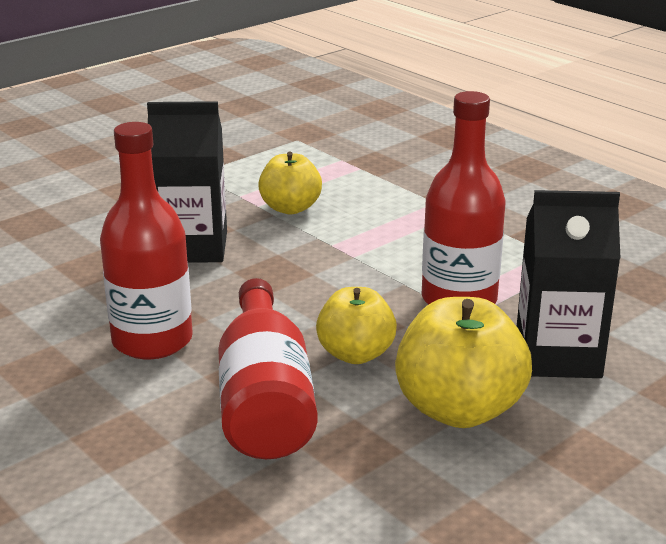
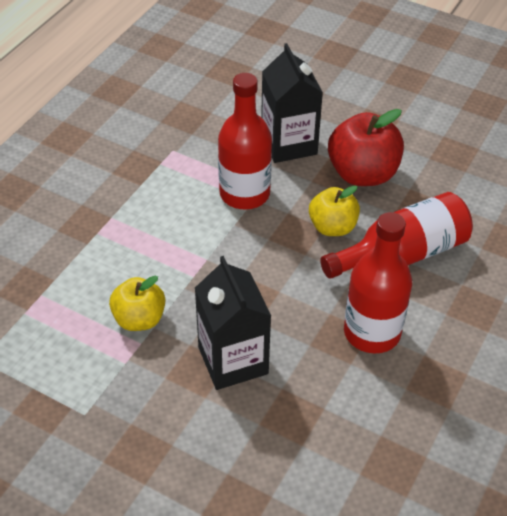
camera: 110 degrees left, 20 degrees up
yellow apple [395,297,532,428] -> red apple [328,109,404,186]

